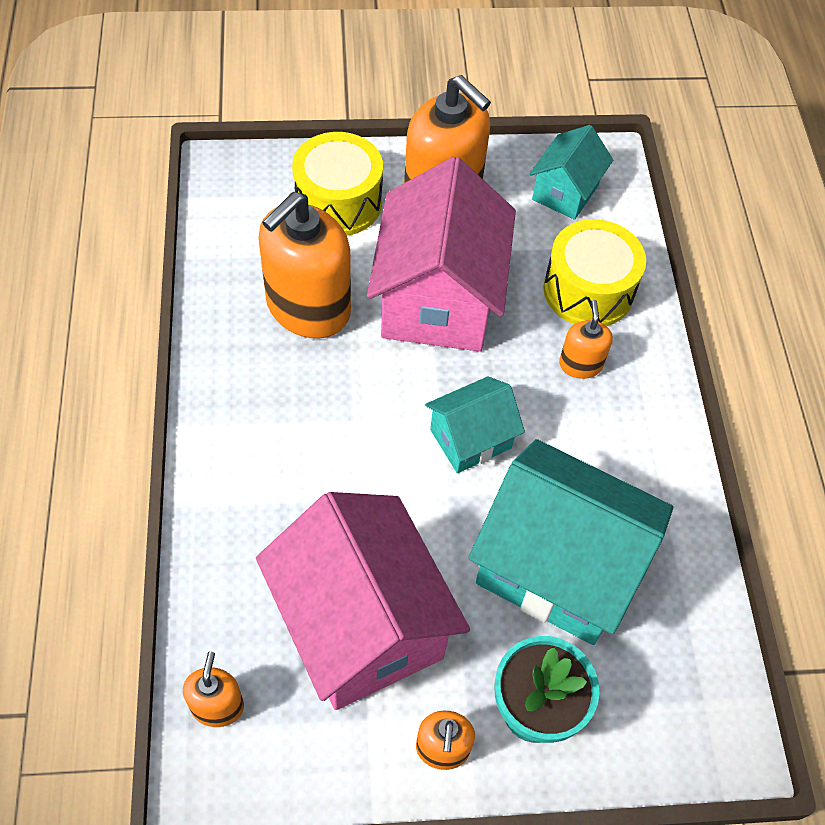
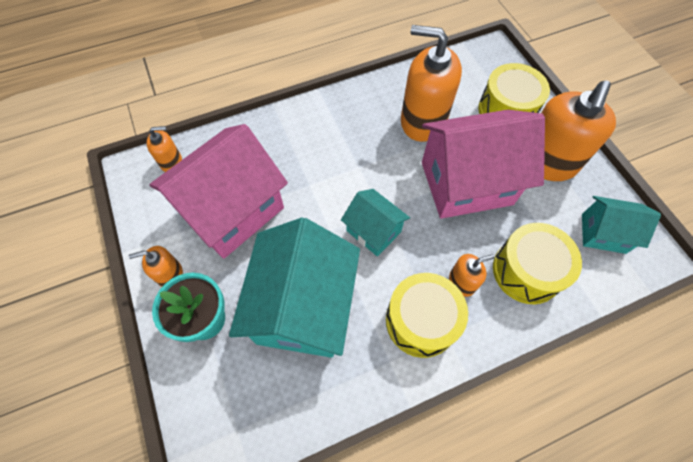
camera: 75 degrees right, 5 degrees up
none -> yellow drum [386,273,468,358]

